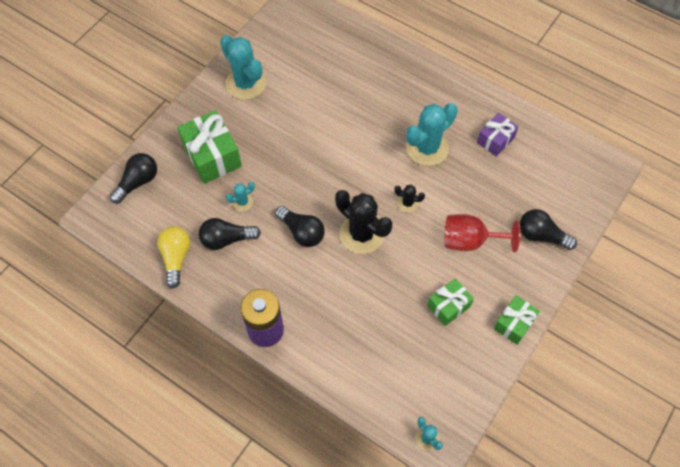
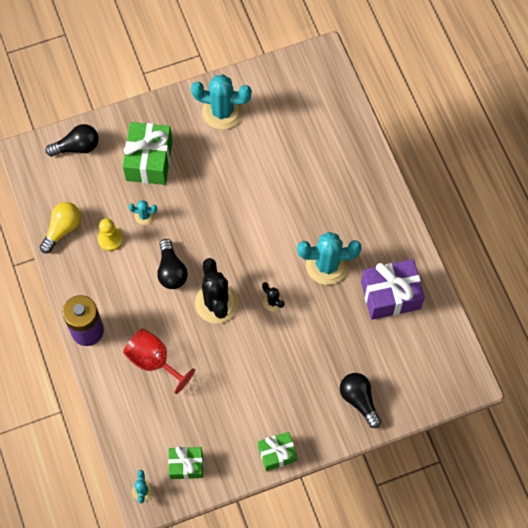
camera: 35 degrees right, 5 degrees up
black light bulb [199,218,261,250] -> yellow pawn [98,218,123,251]
turquoise cactus [220,35,266,100] -> turquoise cactus turned 75 degrees counterclockwise [191,74,252,130]
green gift [427,278,474,326] -> green gift moved to [168,446,203,479]
red goblet [444,214,521,252] -> red goblet moved to [123,328,195,394]
purple gift [477,113,519,157] -> purple gift [361,259,425,320], size x1.66

